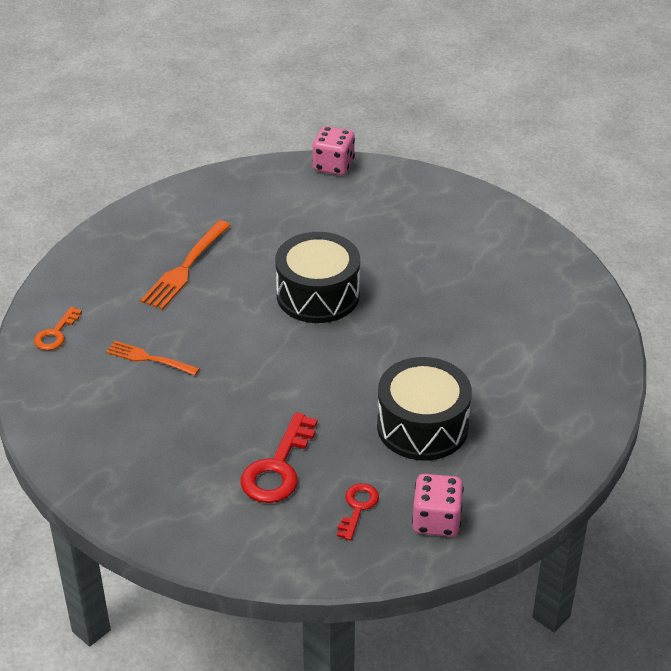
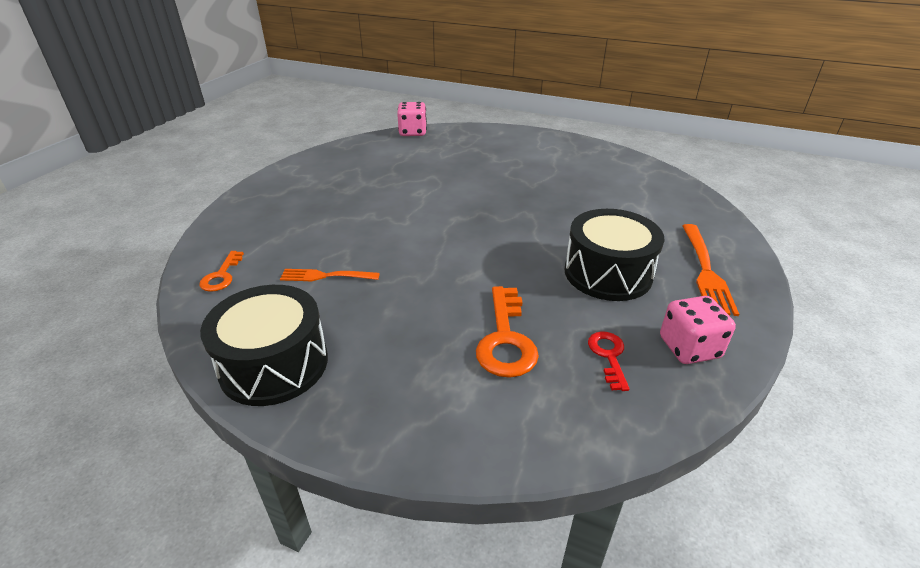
camera: 20 degrees left, 5 degrees down
orange fork [140,220,231,310] -> orange fork moved to [683,224,739,316]
red key [241,412,317,503] -> orange key [476,286,539,378]
black drum [275,232,360,323] -> black drum moved to [200,285,328,406]

